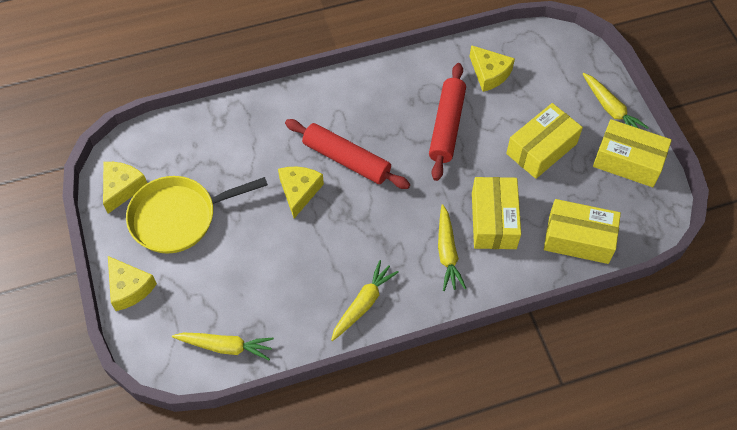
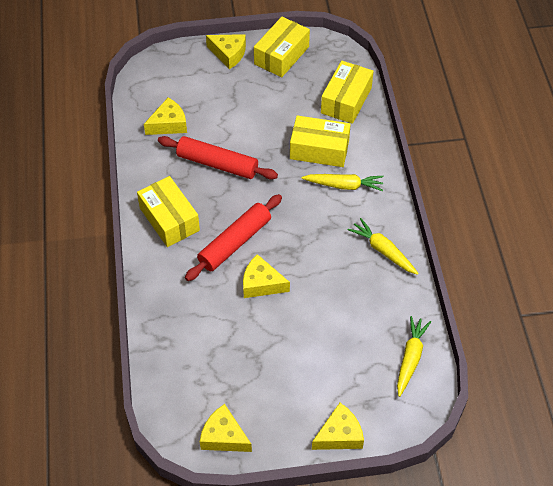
camera: 80 degrees left, 5 degrees down
yellow pan [126,176,268,254] -> none
yellow box [506,103,583,179] -> yellow box moved to [137,176,200,247]
yellow carrot [583,73,649,129] -> yellow cheese [206,34,246,69]

